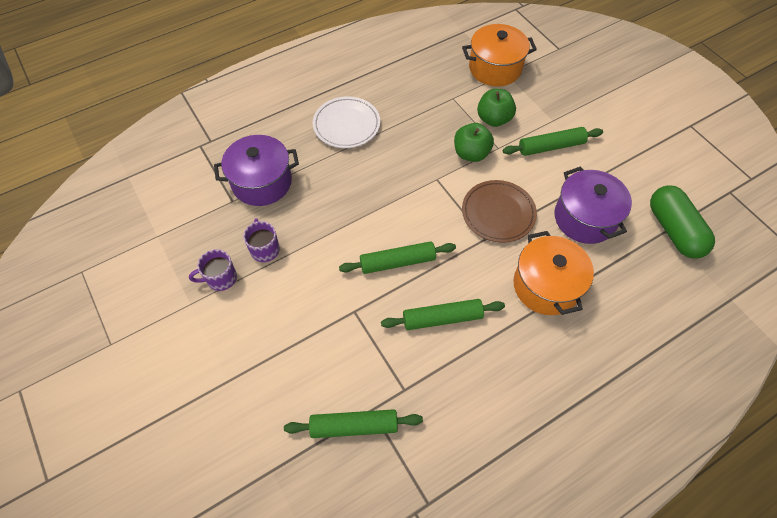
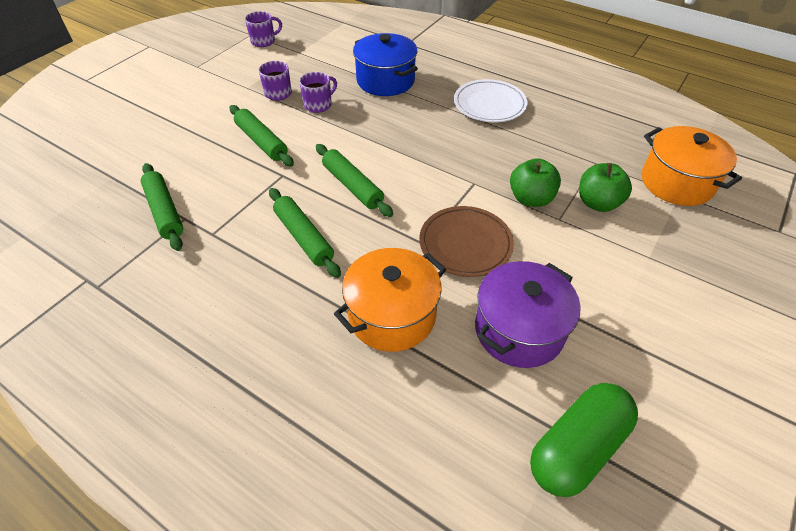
camera: 65 degrees right, 10 degrees down
purple pot [214,135,299,206] -> blue pot [353,33,418,96]
green rolling pin [503,127,603,156] -> green rolling pin moved to [230,105,294,167]
none -> purple mug [245,11,282,47]

